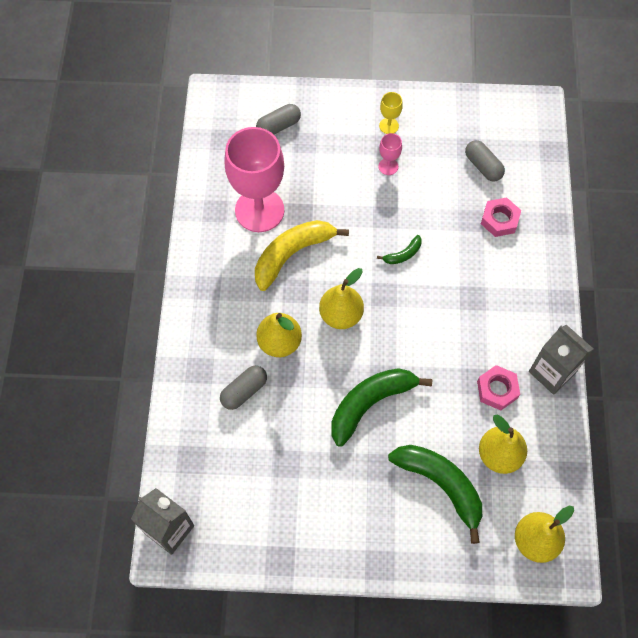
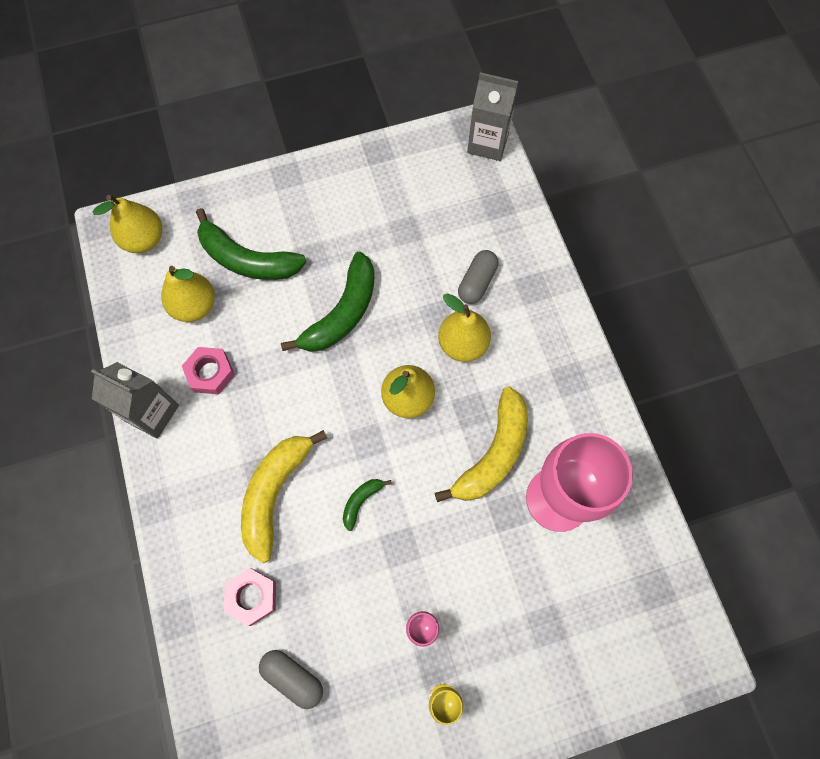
camera: 160 degrees right, 5 degrees up
grey capsule [256,104,301,134] -> none
none -> yellow banana [241,430,327,563]

